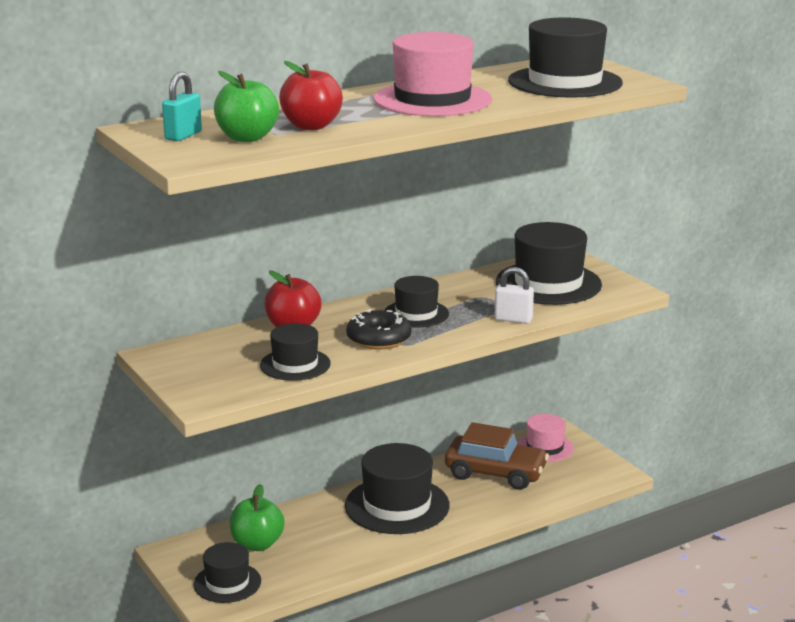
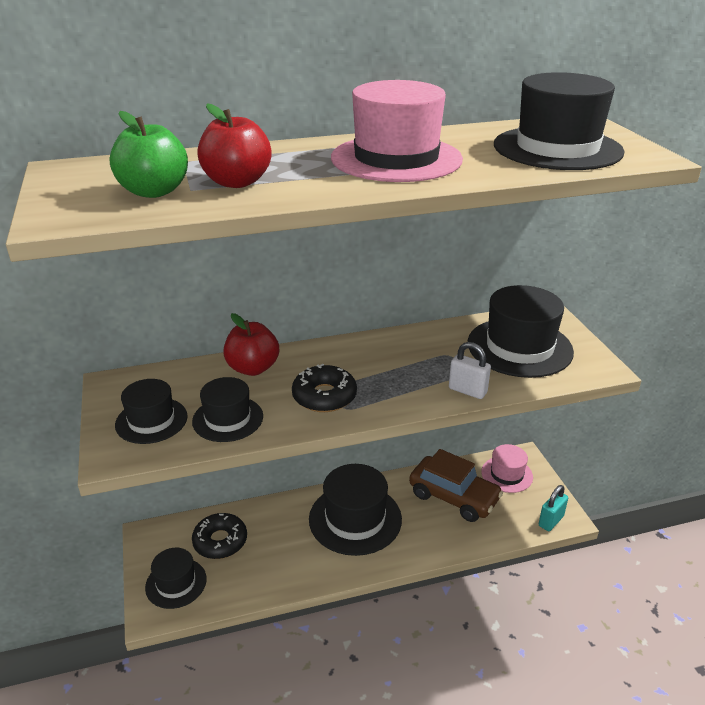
camera: 15 degrees right, 10 degrees up
turquoise padlock [162,72,202,141] -> turquoise padlock moved to [539,485,568,531]
green apple [229,484,285,551] -> black donut [192,513,247,559]
black hat [385,276,449,327] -> black hat moved to [115,379,188,444]

